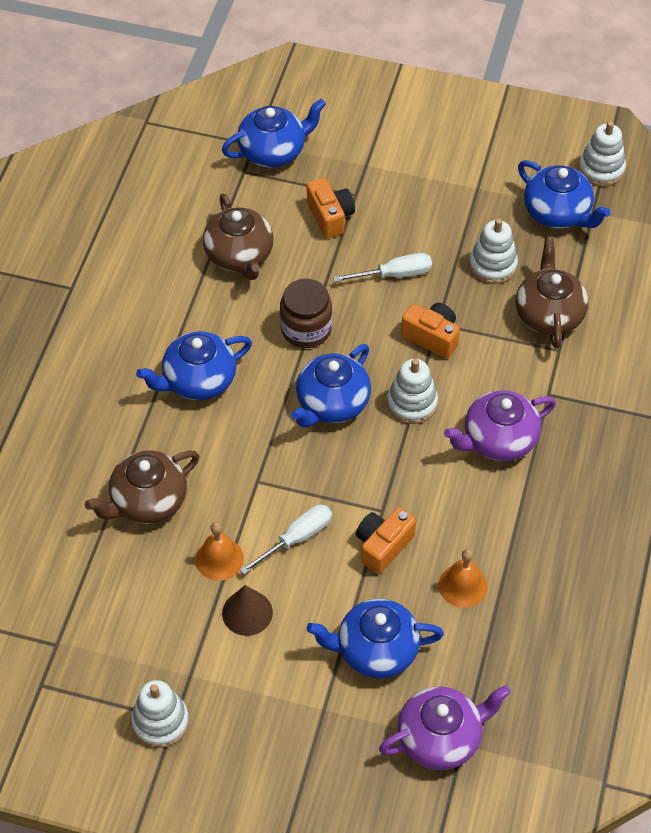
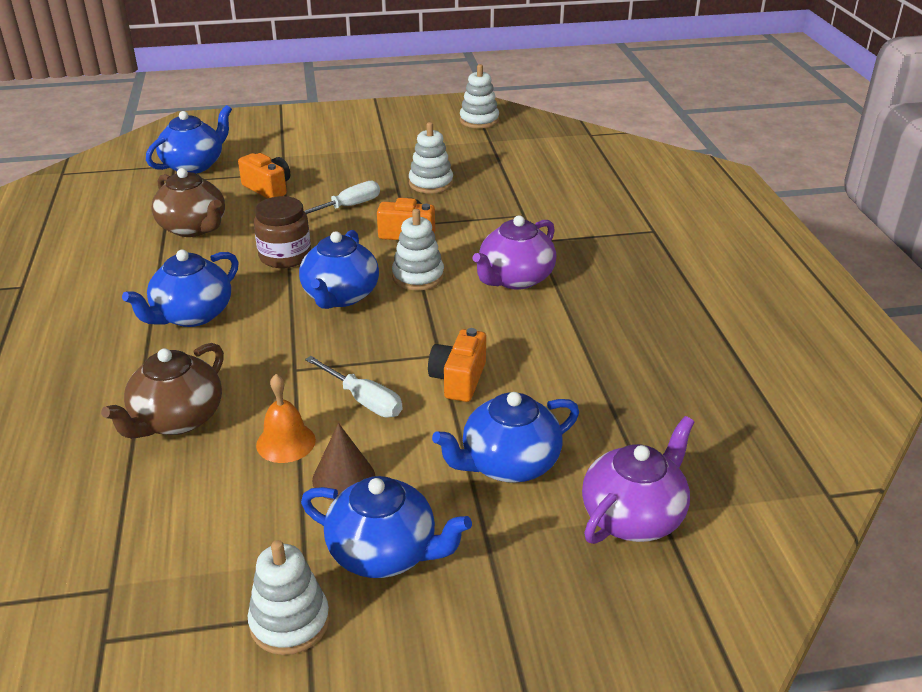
camera: 25 degrees left, 20 degrees down
white screwdriver [240,505,332,574] -> white screwdriver turned 105 degrees clockwise [305,356,403,418]
orange bell [439,549,487,608] -> none
brown teapot [516,236,588,348] -> none
blue teapot [518,160,611,229] -> blue teapot moved to [301,476,472,578]

